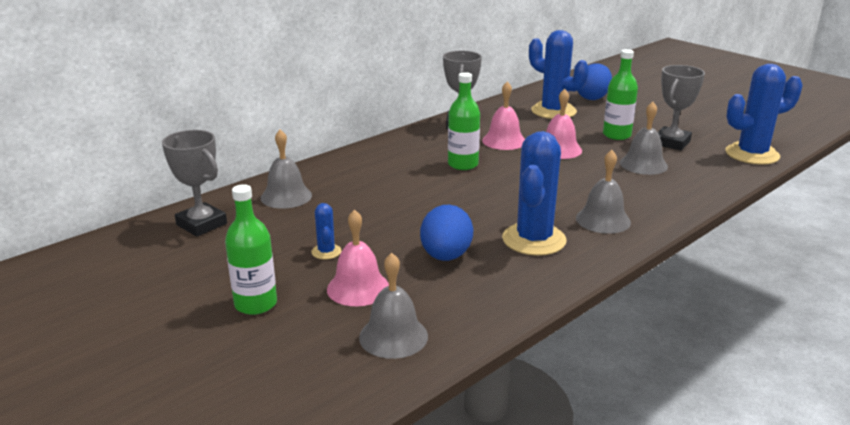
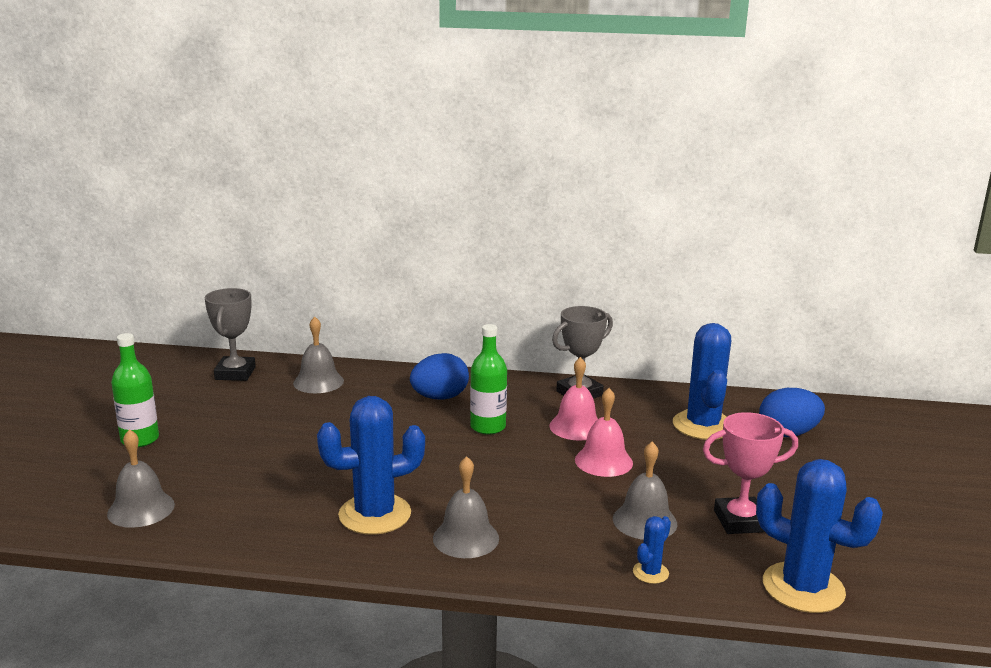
camera: 50 degrees right, 5 degrees down
blue cactus [311,203,341,260] -> blue cactus moved to [633,516,671,584]
pink bell [327,209,389,306] -> none
blue egg [420,205,473,261] -> blue egg moved to [410,353,469,400]
green bottle [603,49,638,140] -> none
grey trophy [658,65,705,151] -> pink trophy [703,412,798,534]

